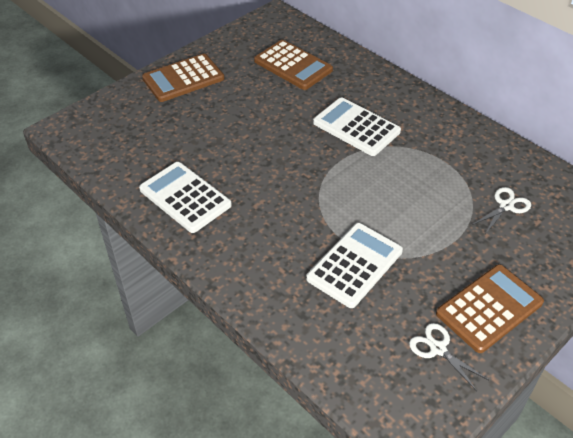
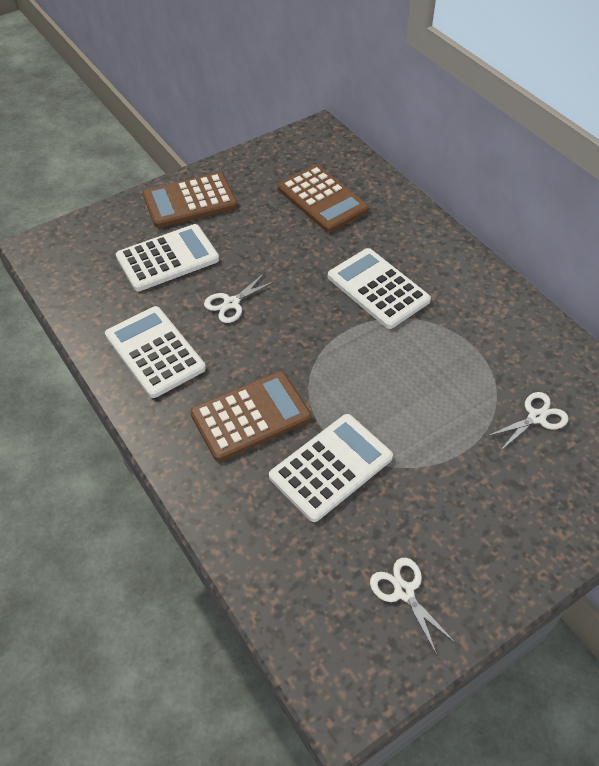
camera: 10 degrees right, 5 degrees up
brown calculator [436,264,544,353] -> brown calculator moved to [190,371,311,461]
none -> white calculator [116,224,219,291]
none -> white scissors [204,272,277,323]

